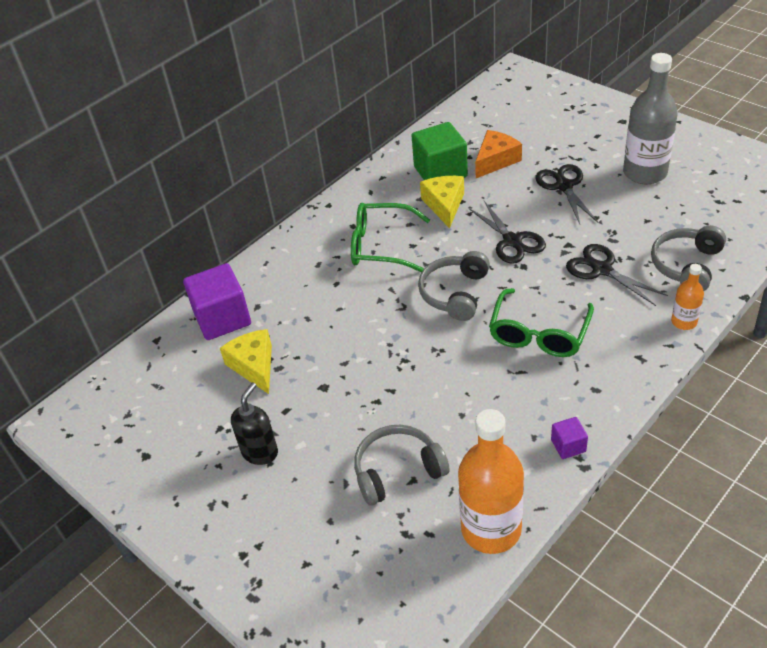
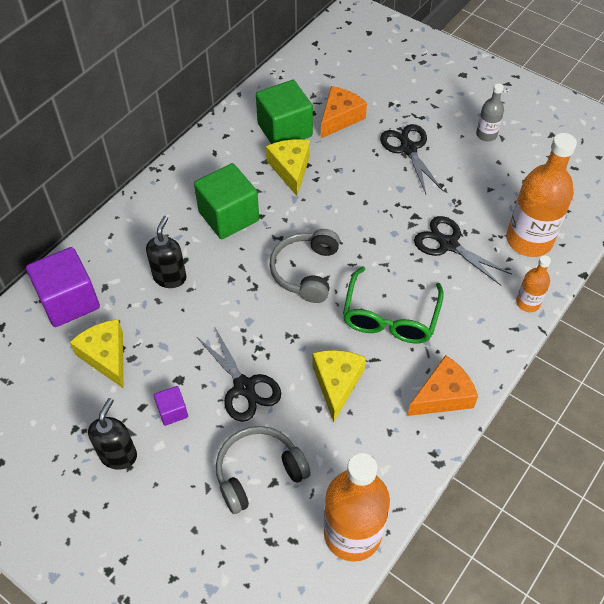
camera: 10 degrees left, 10 degrees up
green glasses [351,203,430,272] -> green cube [194,163,259,239]
black scissors [469,201,546,264] -> black scissors moved to [197,328,281,422]
purple cube [551,417,588,459] -> purple cube moved to [154,386,188,426]
grey bottle [623,53,678,184] -> grey bottle [476,84,504,141], size x0.50
grey headphones [651,225,726,291] -> orange bottle [506,133,577,257]
none -> black soap dispenser [146,216,186,288]
none -> yellow cheese [312,350,366,422]
none -> orange cheese [407,355,478,416]

